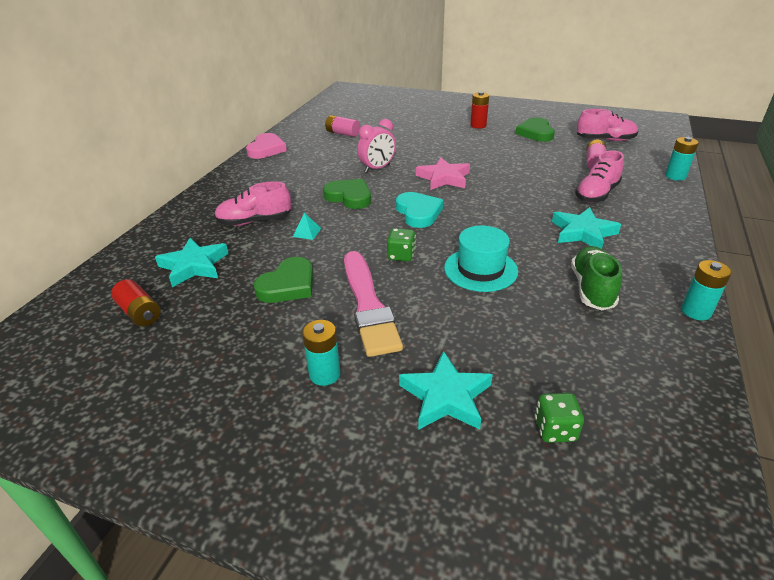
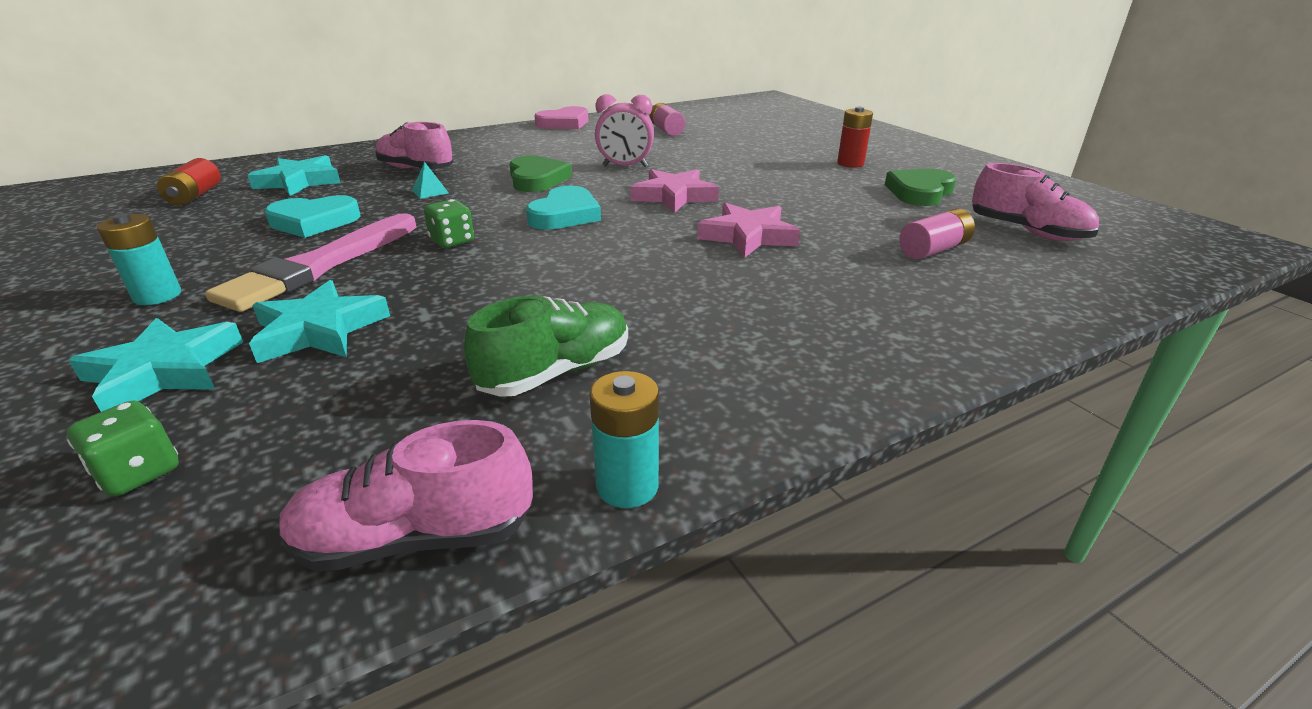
camera: 40 degrees right, 5 degrees down
green heart [253,257,313,303] -> turquoise heart [265,195,361,238]
turquoise hat [444,225,518,292] -> none
turquoise star [552,207,621,249] -> turquoise star moved to [249,280,390,363]
pink shoe [575,150,624,203] -> pink shoe moved to [279,420,533,572]
turquoise battery [665,137,699,181] -> none
none -> pink star [697,202,800,258]

